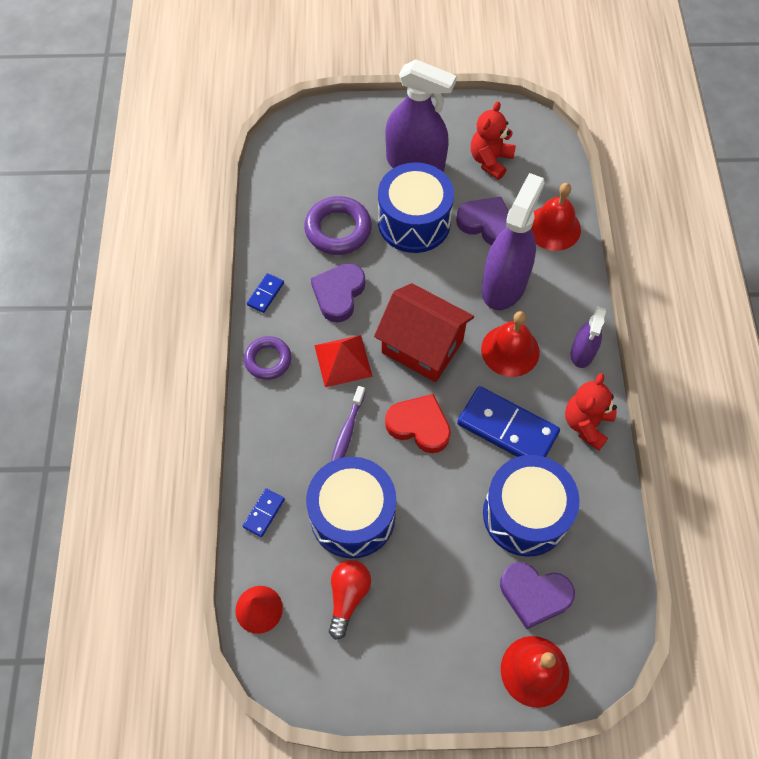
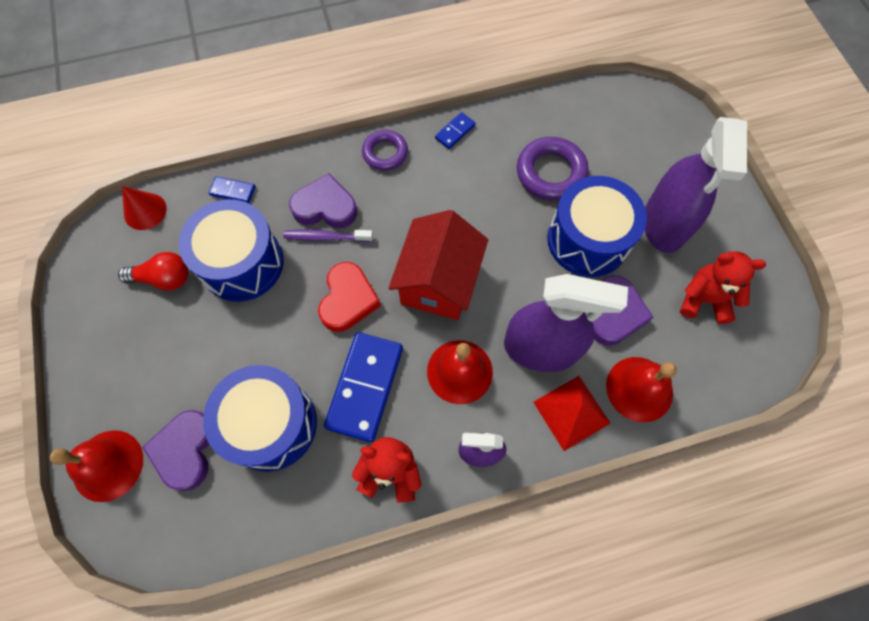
camera: 75 degrees right, 5 degrees up
blue domino [247,273,284,313] -> blue domino turned 60 degrees counterclockwise [435,112,476,149]
purple heart [311,263,365,323] -> purple heart moved to [289,173,357,228]
red pyramid [314,335,373,387] -> red pyramid moved to [533,376,610,451]

